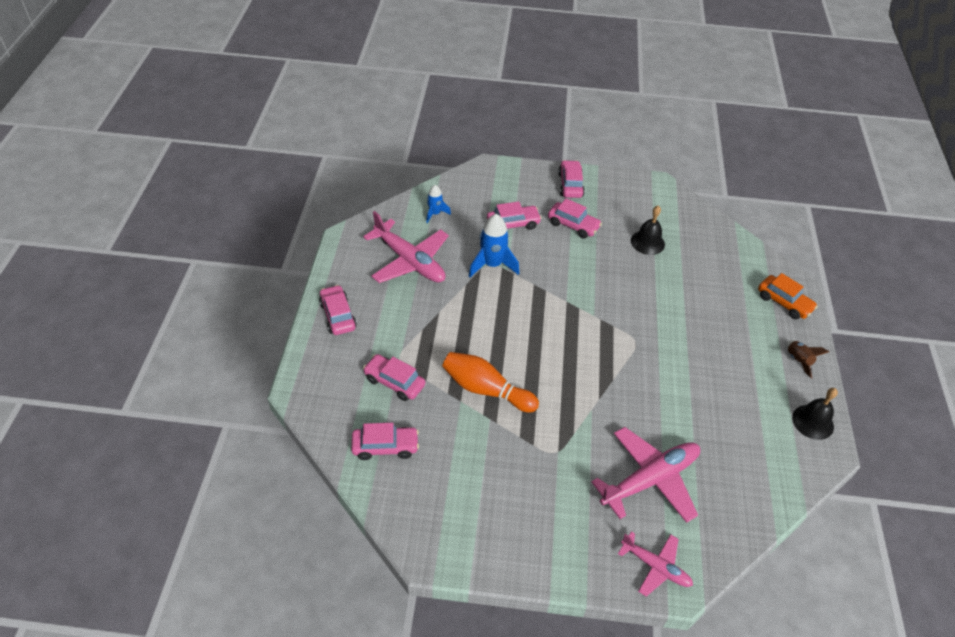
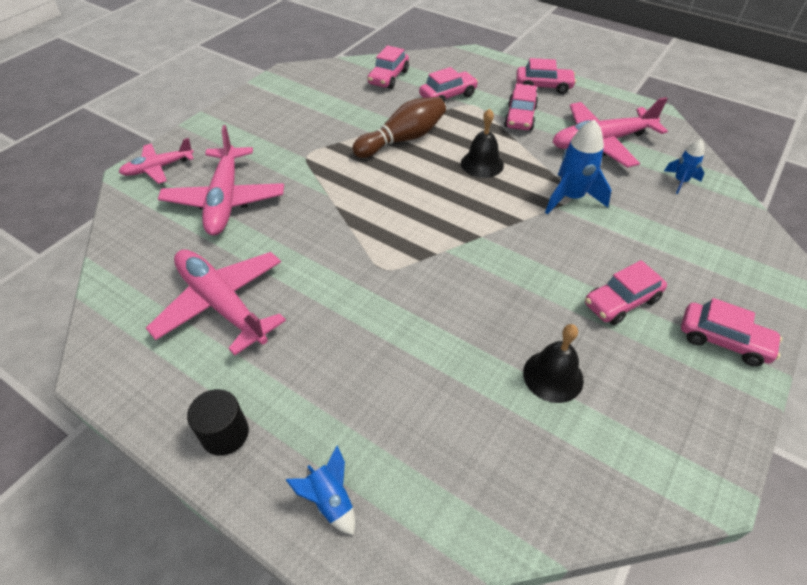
camera: 120 degrees right, 0 degrees up
orange bowling pin [442,352,539,412] -> brown bowling pin [352,97,446,158]
pink car [487,201,542,230] -> pink car moved to [504,83,538,131]
orange car [758,273,818,319] -> blue rocket [286,445,355,535]
brown rocket [786,340,829,378] -> black cylinder [187,389,249,456]
black bell [792,388,838,440] -> black bell moved to [461,109,504,178]
none -> pink plane [146,250,286,356]

